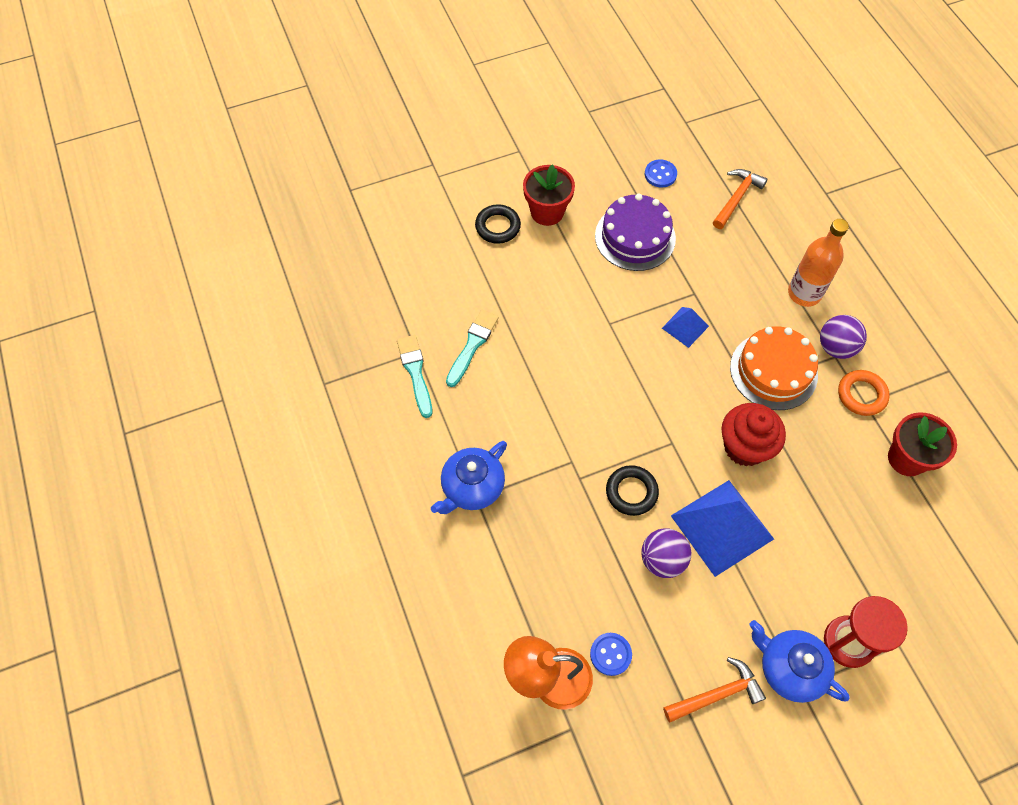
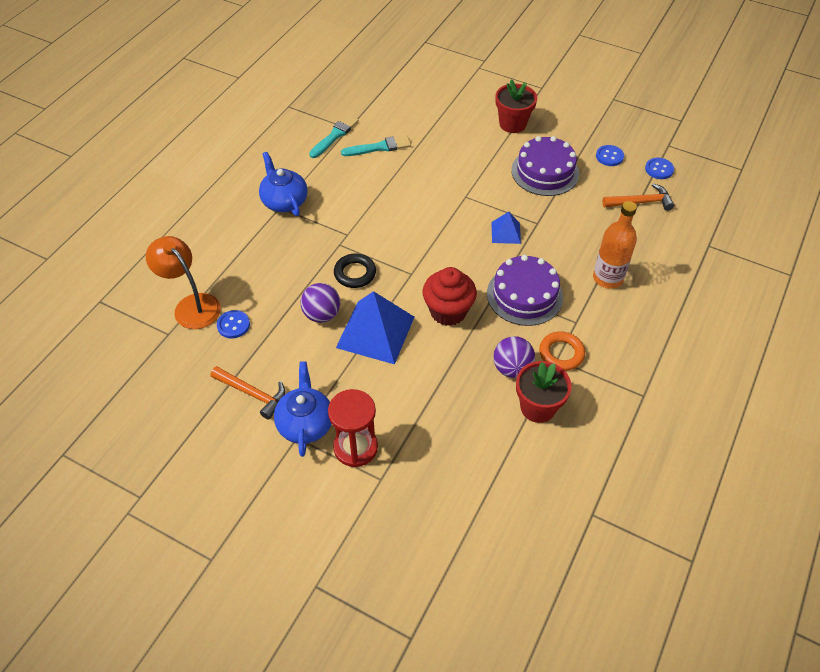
camera: 50 degrees right, 10 degrees down
blue teapot [431,441,507,514] -> blue teapot turned 60 degrees clockwise [259,152,308,216]
black ring [475,204,521,244] -> none
orange cake [730,326,818,410] -> purple cake [487,255,563,326]
purple ball [820,315,867,359] -> purple ball moved to [493,336,535,378]
none -> blue button [645,158,674,179]

